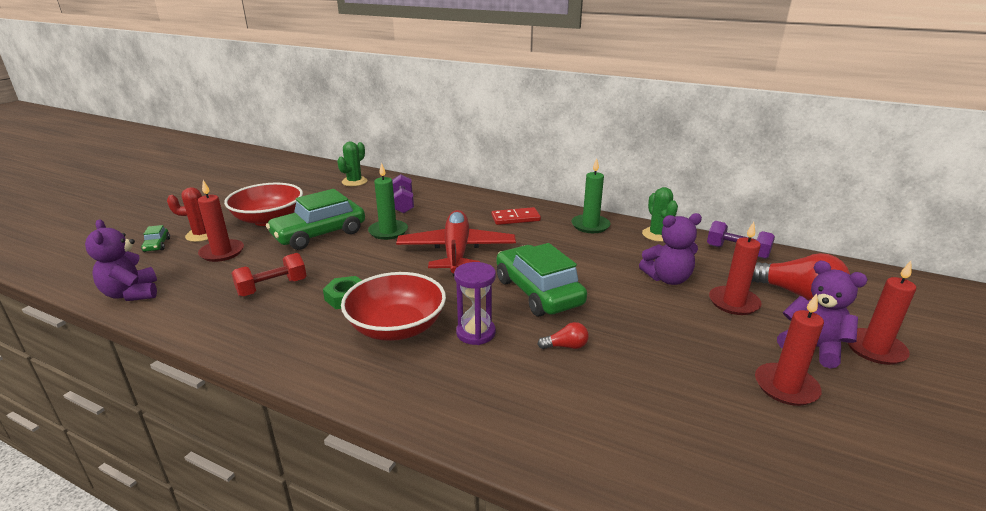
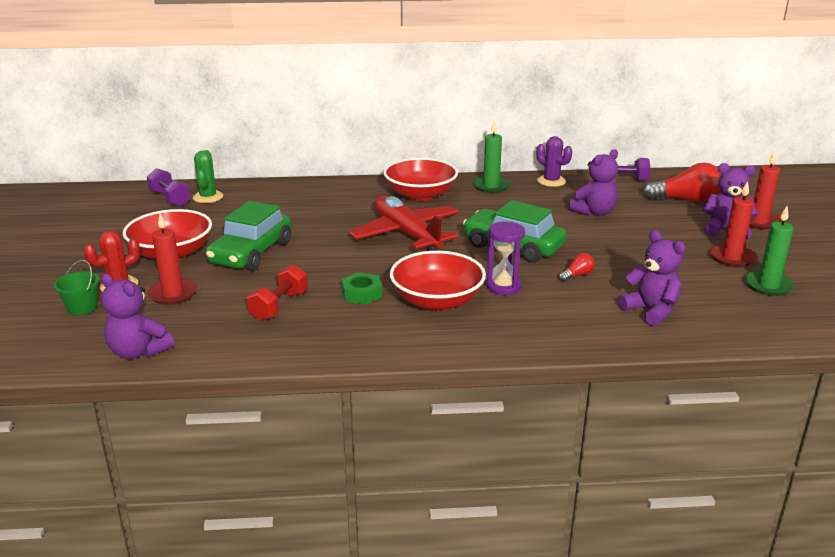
camera: 30 degrees left, 0 degrees up
green car [141,225,170,252] -> green bucket [53,260,99,315]
green candle [368,163,408,240] -> green candle moved to [744,206,795,296]
purple dumbbell [392,174,414,213] -> purple dumbbell moved to [147,168,191,207]
red domino [491,207,541,225] -> red bowl [383,158,458,201]
green cactus [642,187,678,242] -> purple cactus [536,136,572,187]
red candle [709,222,762,315] -> none
none -> purple teddy bear [618,230,685,327]

